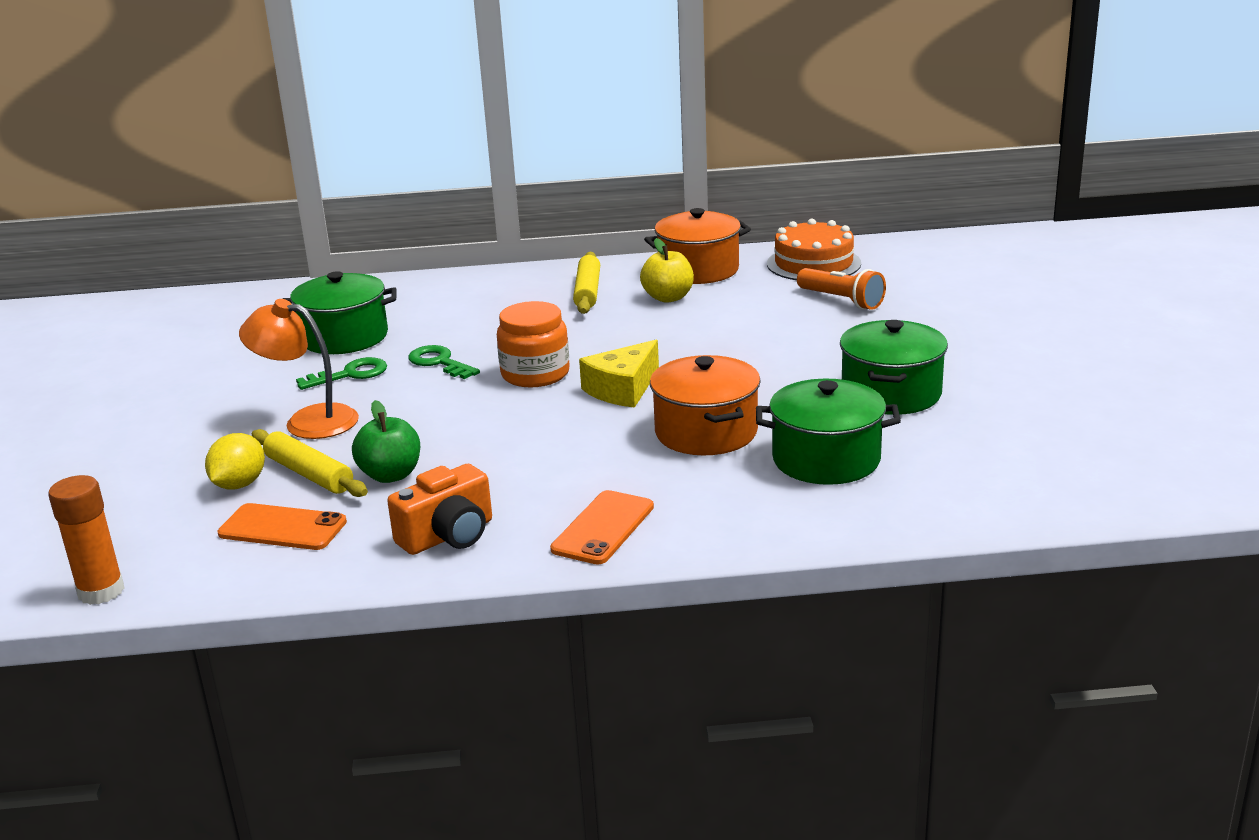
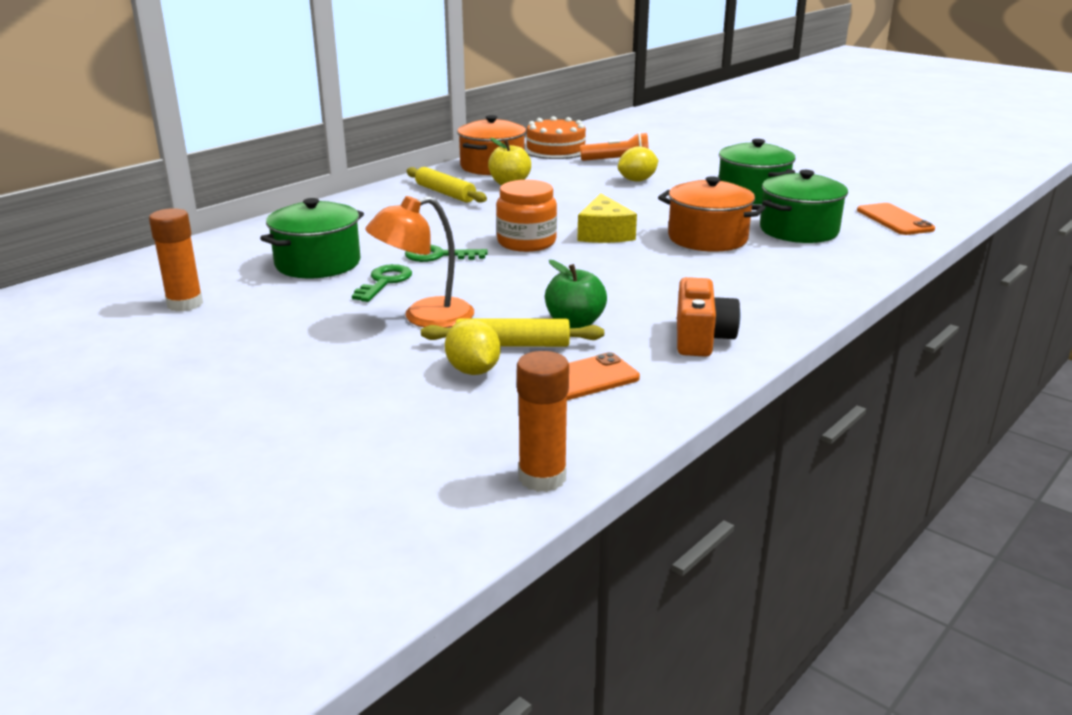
camera: 45 degrees left, 0 degrees up
orange phone [550,490,654,564] -> orange phone moved to [857,203,935,235]
none -> orange glue stick [149,208,203,312]
none -> yellow lemon [618,146,658,182]

